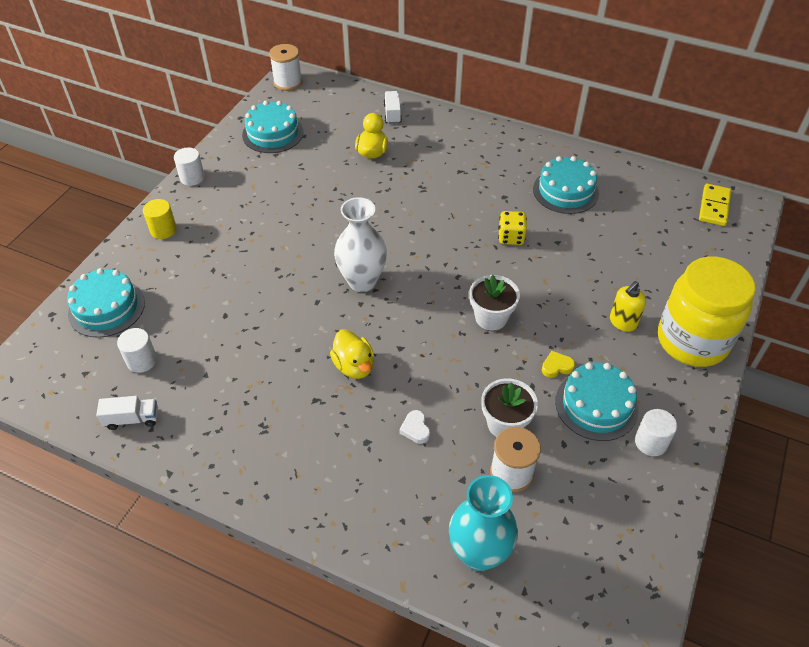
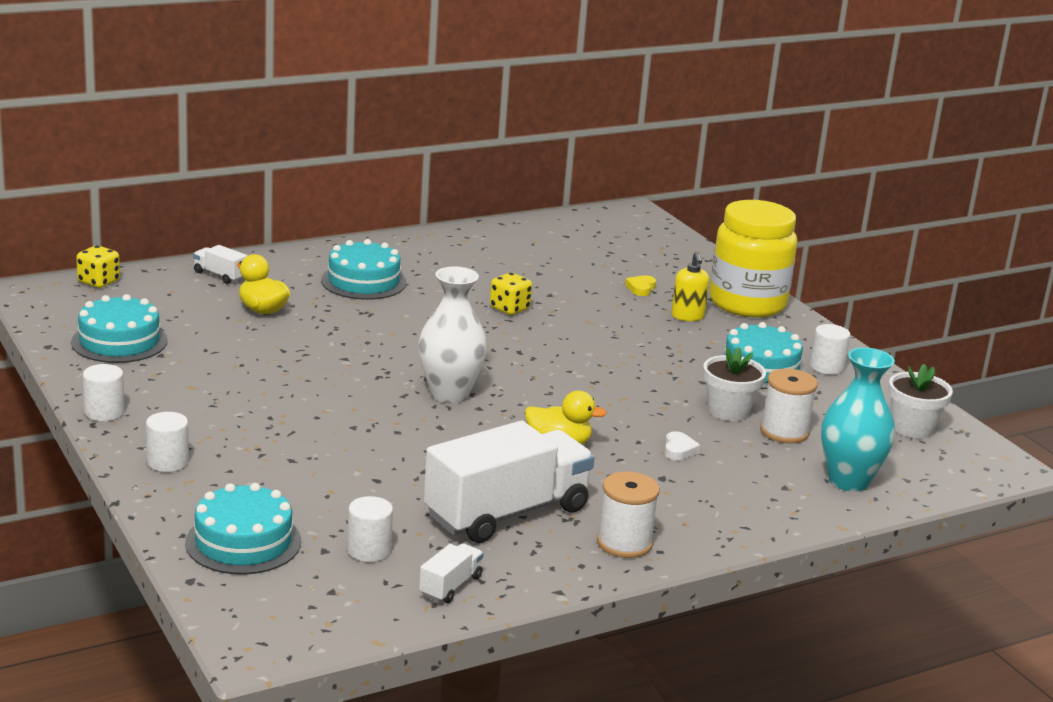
camera: 55 degrees left, 25 degrees down
yellow cylinder [143,199,177,239] -> white cylinder [146,412,189,472]
white spool [269,44,302,91] -> white spool moved to [597,471,660,558]
white heart [399,410,430,444] -> white heart turned 105 degrees counterclockwise [664,431,700,460]
white flower pot [469,275,520,331] -> white flower pot moved to [888,364,953,438]
turquoise cake [533,156,599,214] -> turquoise cake moved to [321,239,406,300]
yellow heart [542,351,575,378] -> yellow heart moved to [625,275,656,296]
yellow domino [699,183,731,226] -> none
none -> yellow dice [76,245,120,288]
none -> white truck [424,421,594,543]

